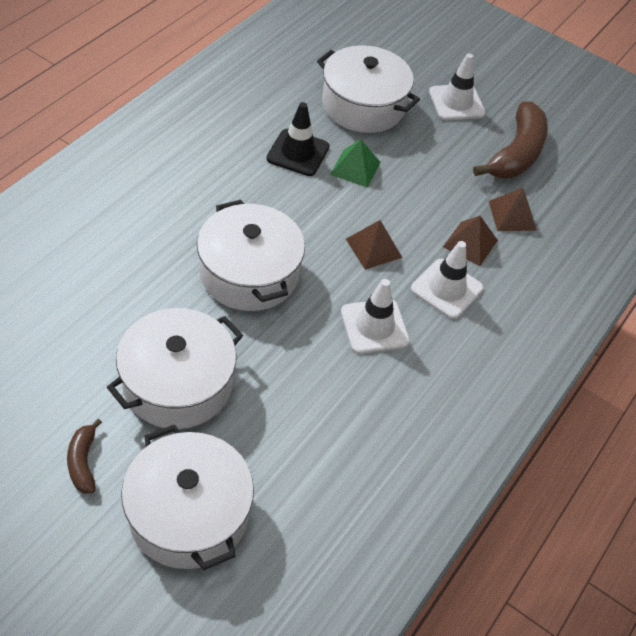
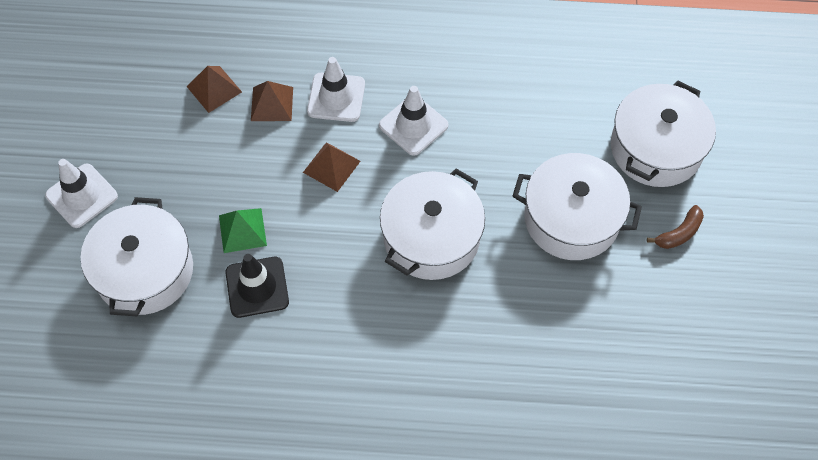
camera: 115 degrees left, 10 degrees up
brown banana [473,101,548,178] -> none

